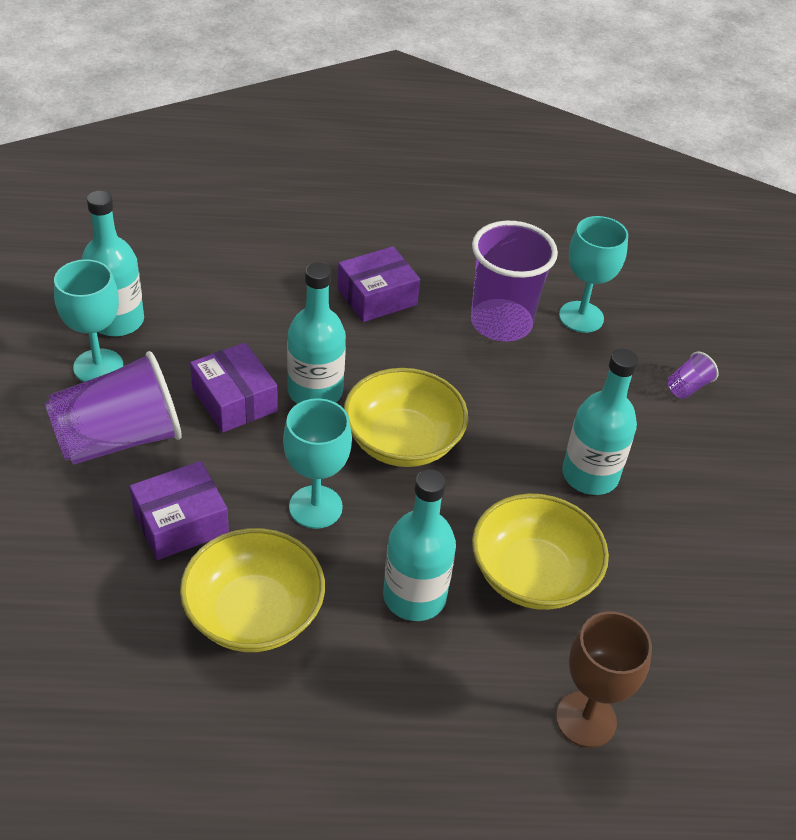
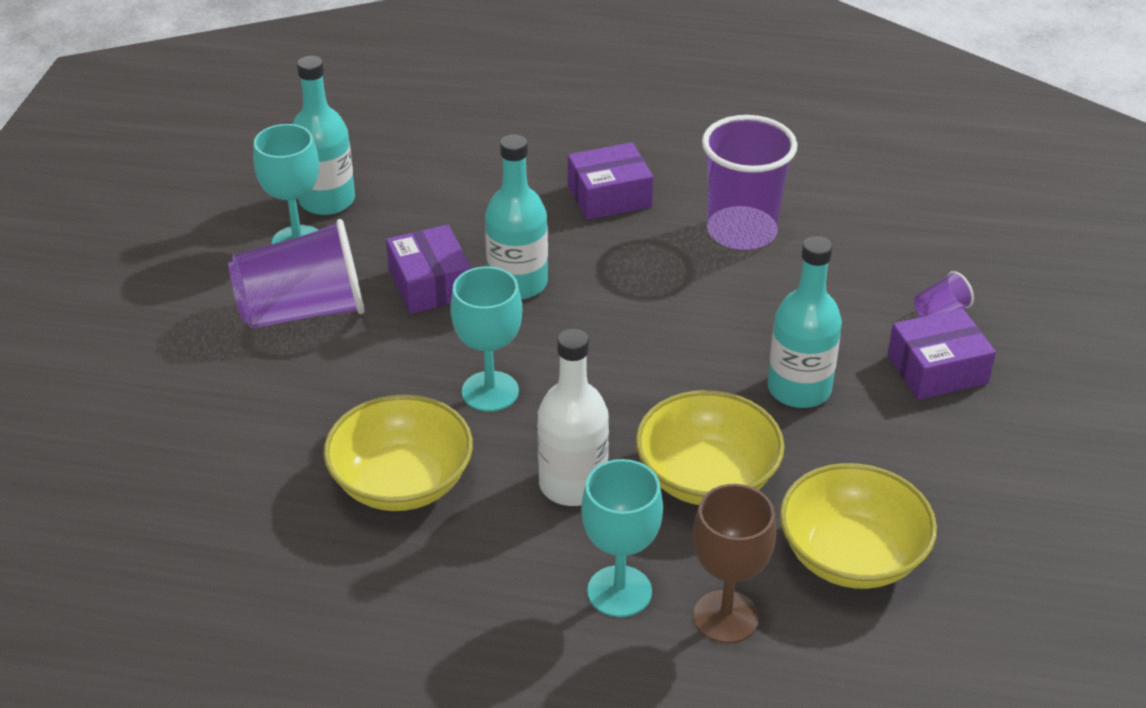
camera: 15 degrees right, 5 degrees down
purple box [129,461,229,560] -> purple box moved to [887,308,996,400]
yellow bowl [344,368,468,467] -> yellow bowl moved to [780,463,937,589]
turquoise bottle [383,469,456,621] -> white bottle [537,329,609,506]
turquoise goblet [559,216,628,333] -> turquoise goblet moved to [581,459,663,617]

